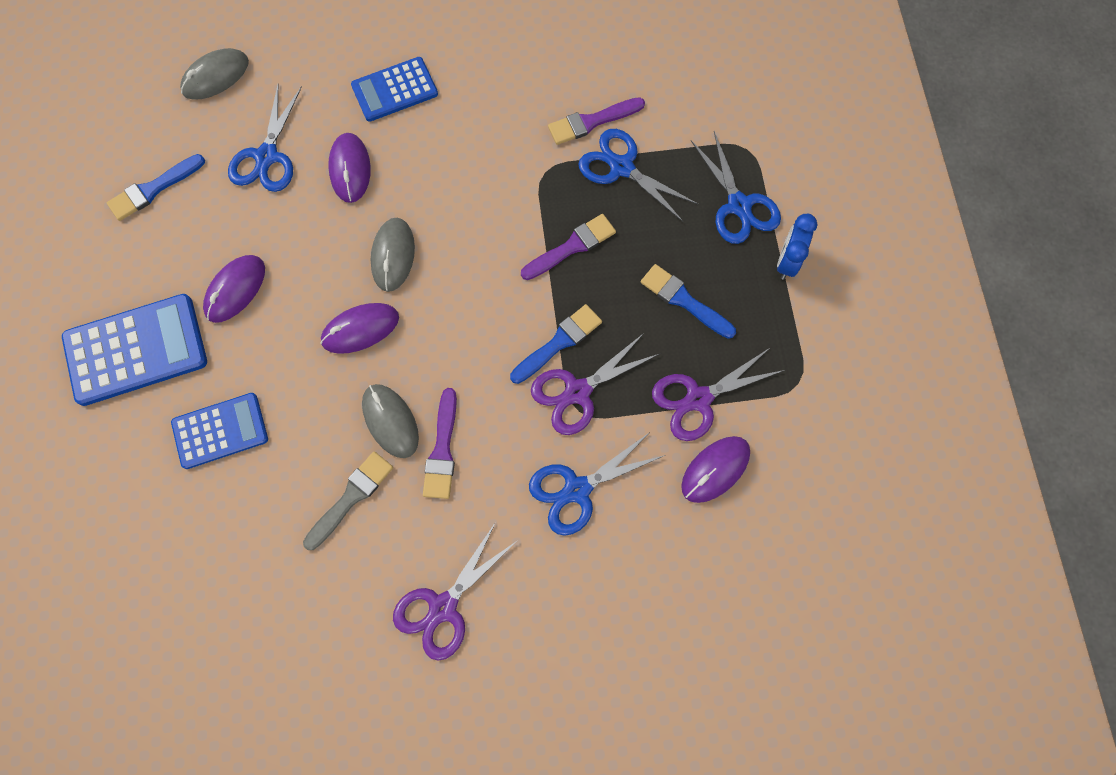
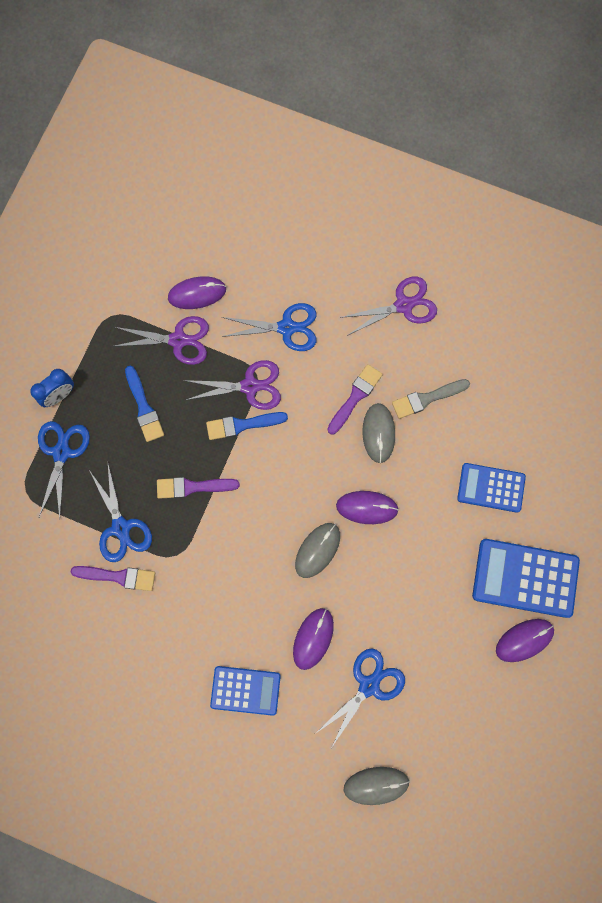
camera: 150 degrees left, 5 degrees up
blue brush [107,154,205,221] -> none
purple mouse [203,255,265,323] -> purple mouse moved to [496,619,554,662]

